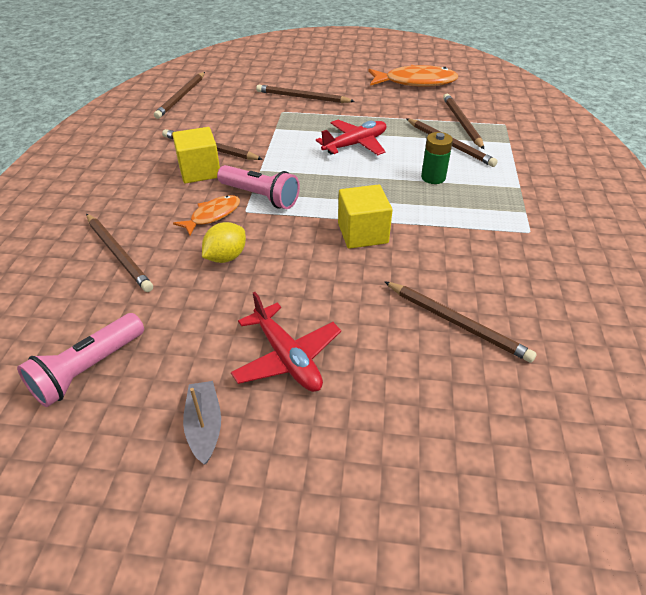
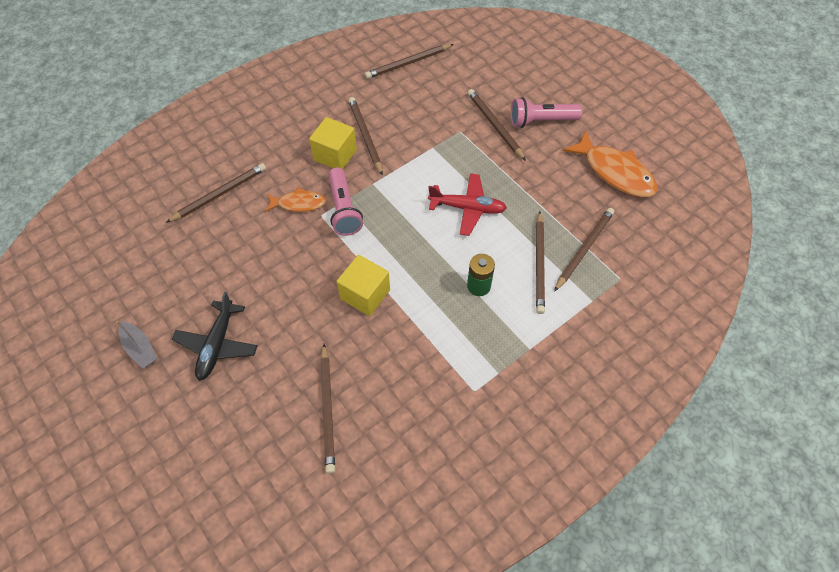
camera: 45 degrees right, 15 degrees up
pink flashlight [17,313,144,407] -> pink flashlight moved to [511,97,582,128]
brown pencil [86,214,153,292] -> brown pencil turned 135 degrees counterclockwise [166,163,266,223]
grey boat [183,381,221,464] -> grey boat turned 105 degrees clockwise [116,321,157,369]
yellow lemon [202,222,246,263] -> none
red plane [231,292,341,392] -> black plane [172,292,257,381]

